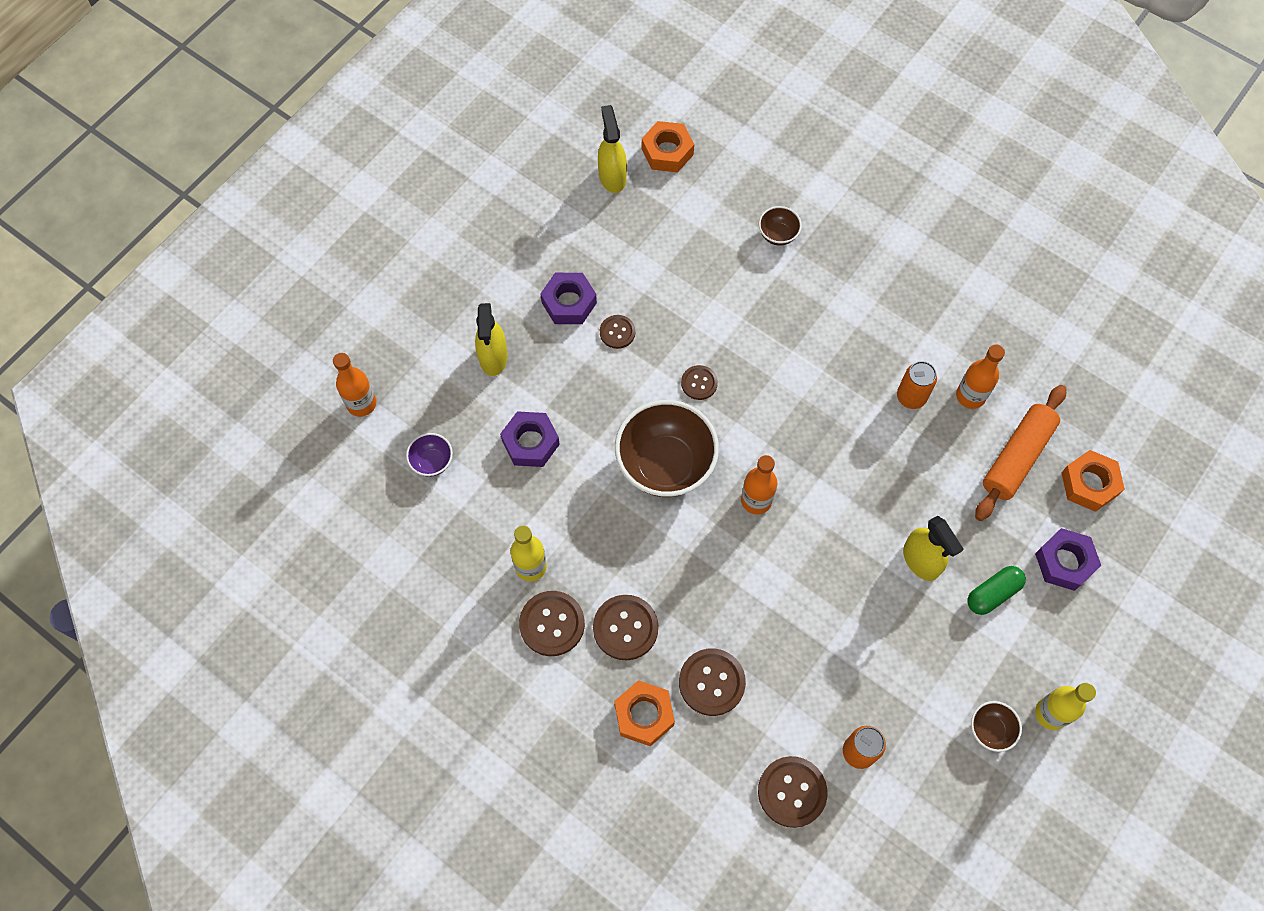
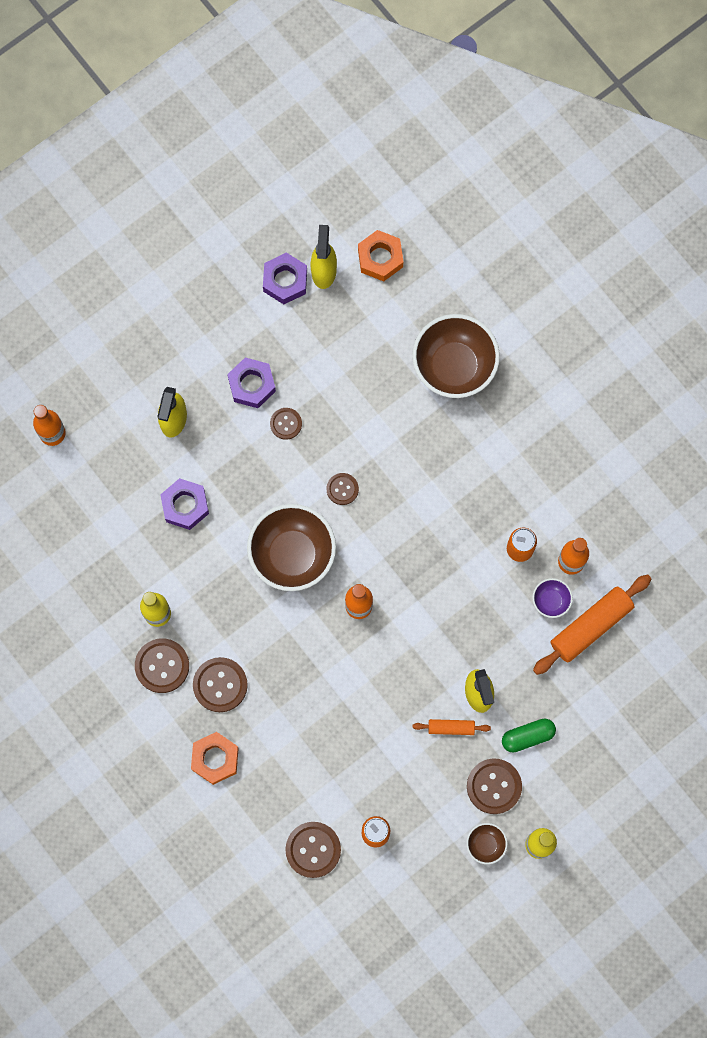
camera: 15 degrees right, 10 degrees up
purple bowl [406,433,453,477] -> purple bowl moved to [532,578,573,618]
brown button [679,648,746,716] -> brown button moved to [467,759,522,814]
brown bowl [759,206,802,246] -> brown bowl [412,314,500,398], size x2.20
purple nut [1035,528,1101,591] -> purple nut moved to [263,253,307,304]
orange nut [1061,450,1125,512] -> none
none -> orange rolling pin [412,719,491,735]

